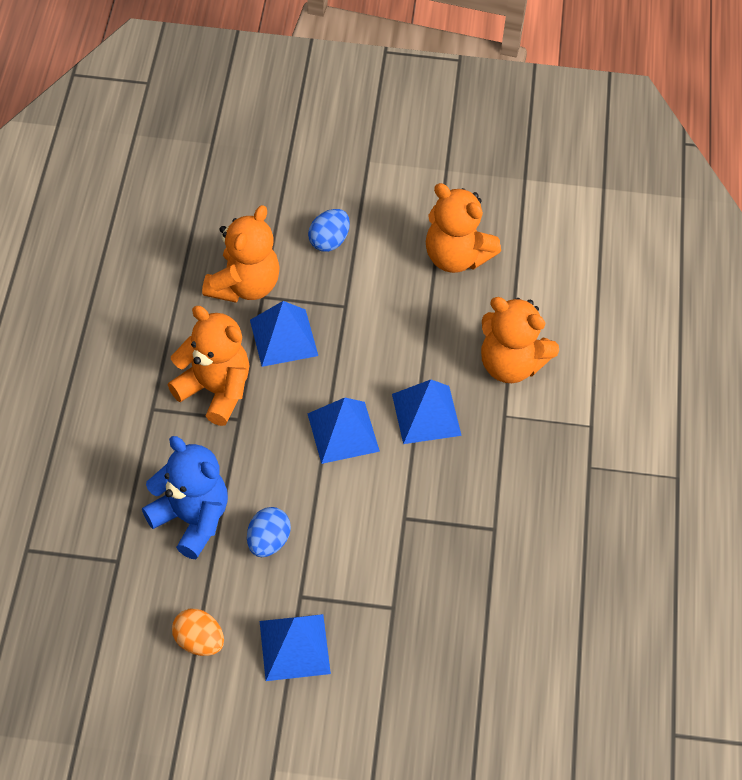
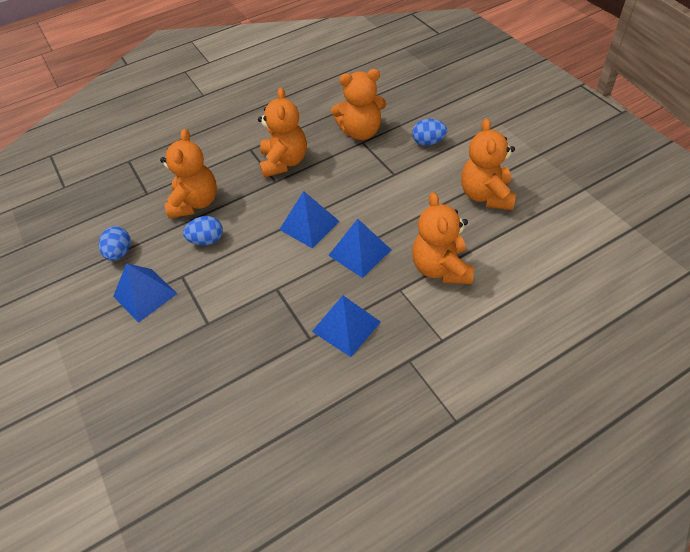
camera: 60 degrees right, 5 degrees down
blue teddy bear [142,436,228,559] -> orange teddy bear [160,129,217,218]
orange egg [172,609,224,656] -> blue egg [99,226,131,261]
blue pyramid [250,301,318,367] -> blue pyramid moved to [312,295,381,357]

